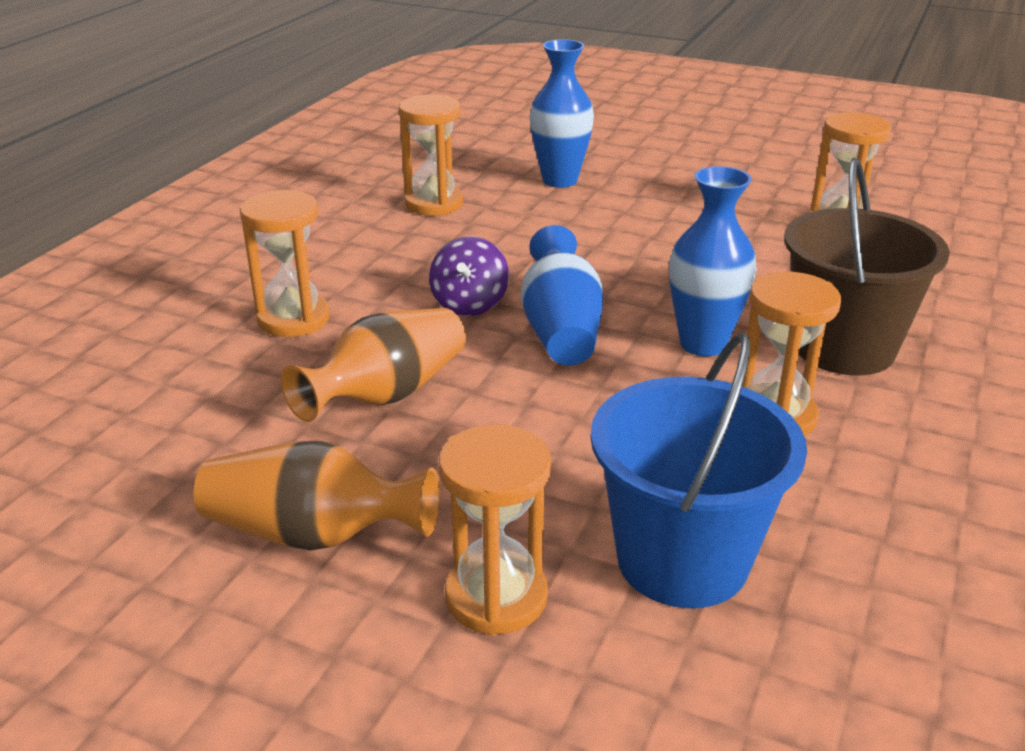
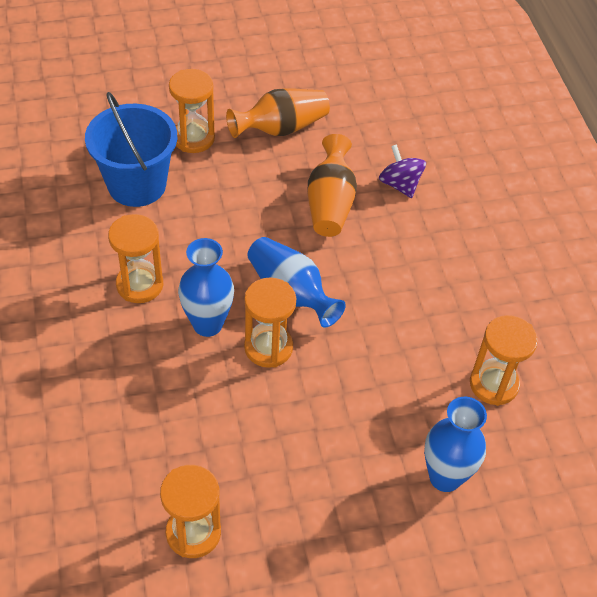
camera: 140 degrees right, 20 degrees up
orange hourglass [240,190,330,337] -> orange hourglass moved to [244,278,296,368]
purple spinning top [429,236,509,316] -> purple spinning top moved to [379,144,426,198]
brown bucket [784,158,950,375] -> none

